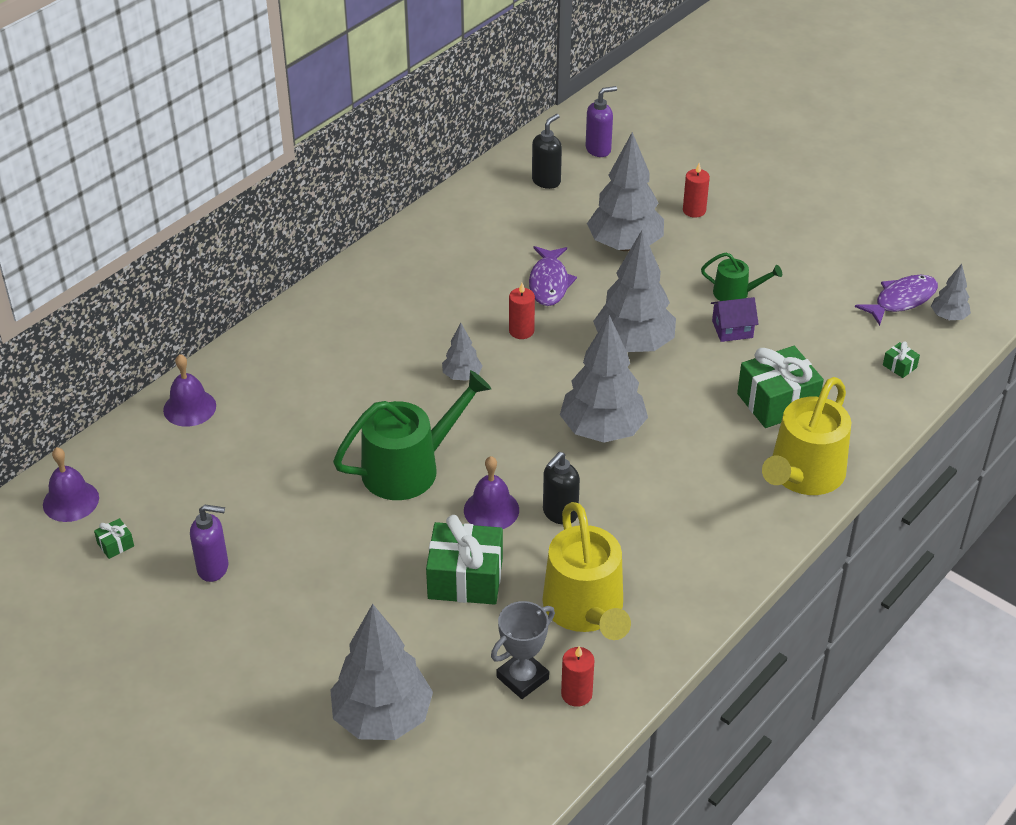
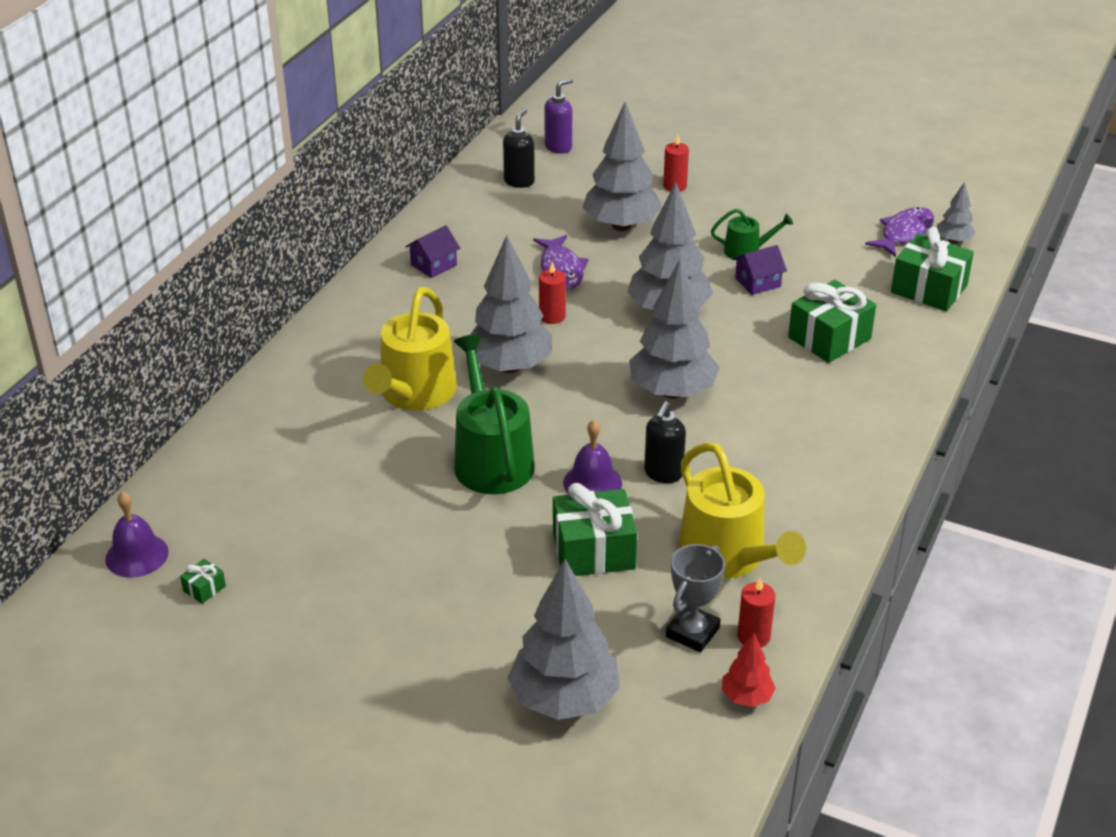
camera: 15 degrees left, 5 degrees down
purple bell [163,354,216,427] -> none
purple soap dispenser [190,505,229,582] -> none
green watering can [333,370,491,500] -> green watering can turned 60 degrees counterclockwise [454,334,535,494]
grey tree [442,323,483,381] -> grey tree [470,235,552,373], size x2.07
yellow watering can [762,377,852,495] -> yellow watering can moved to [363,287,457,410]
green gift [883,342,920,378] -> green gift [891,227,974,311], size x2.36
none -> purple house [405,225,460,278]
none -> red tree [722,633,776,707]

